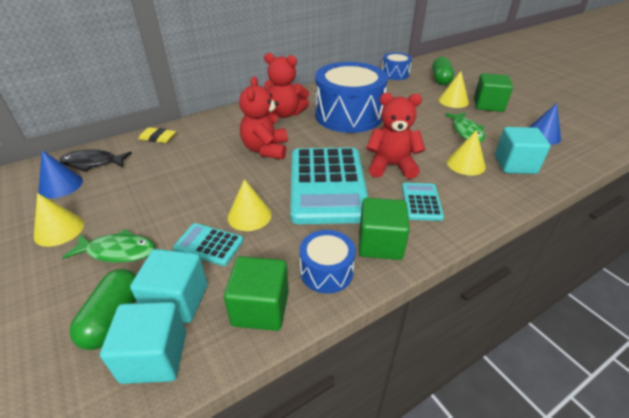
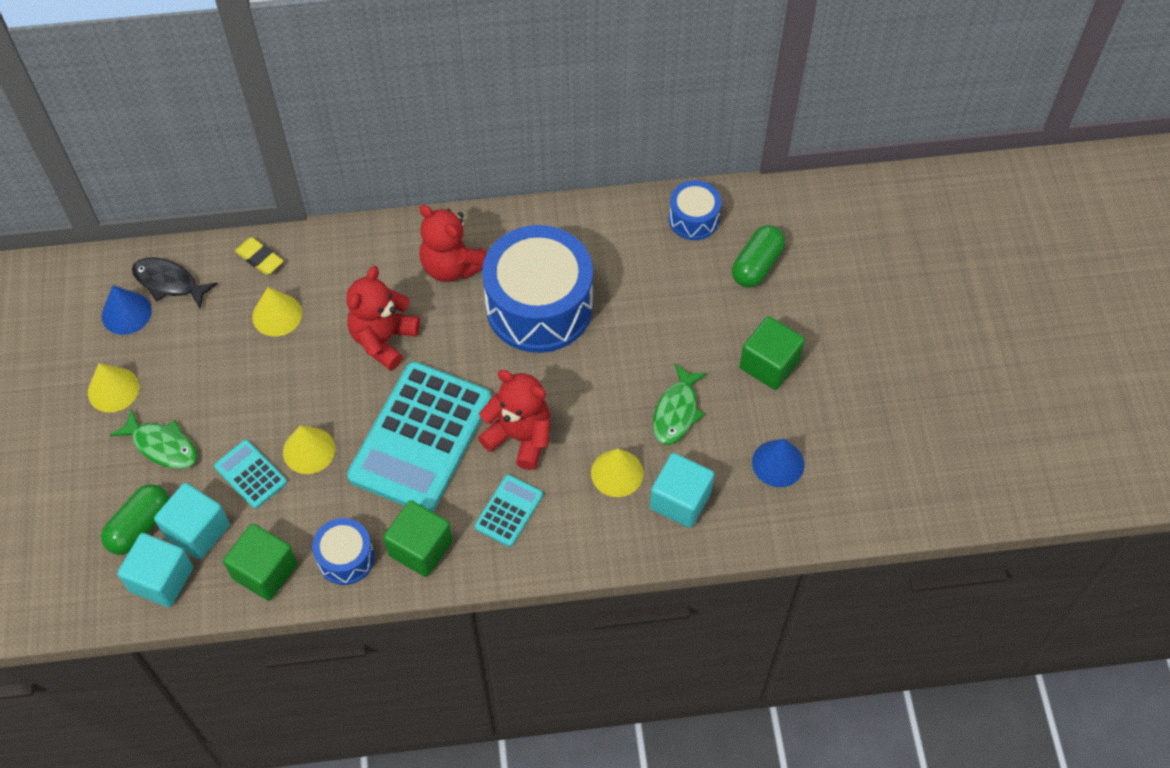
camera: 25 degrees right, 20 degrees up
yellow cone [438,71,469,108] -> yellow cone moved to [252,287,302,337]

